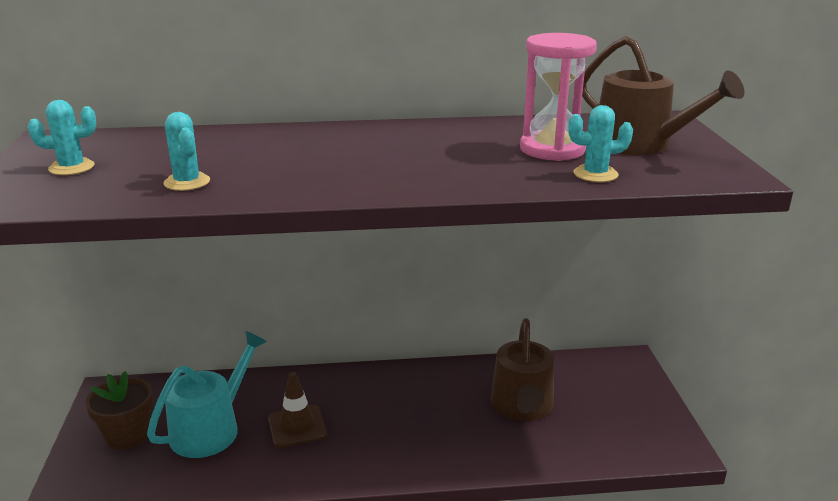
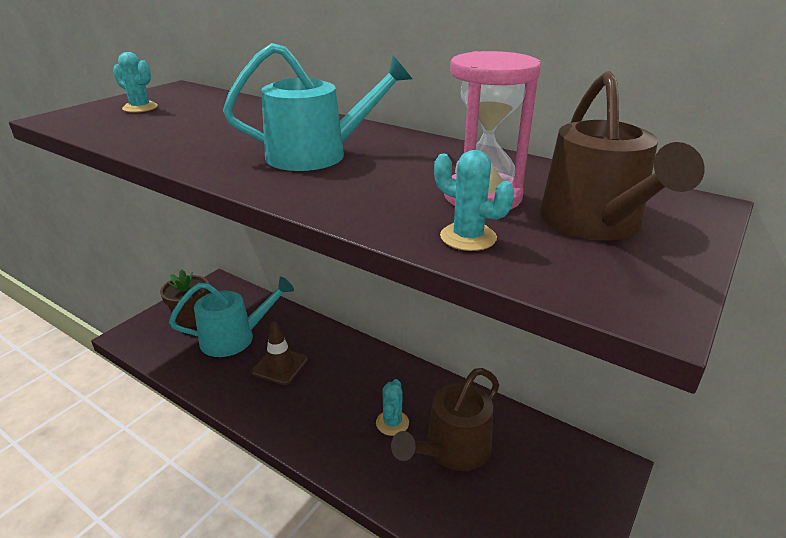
camera: 40 degrees right, 5 degrees up
turquoise cactus [163,112,210,191] -> turquoise cactus moved to [376,379,409,436]
none -> turquoise watering can [223,43,412,171]

